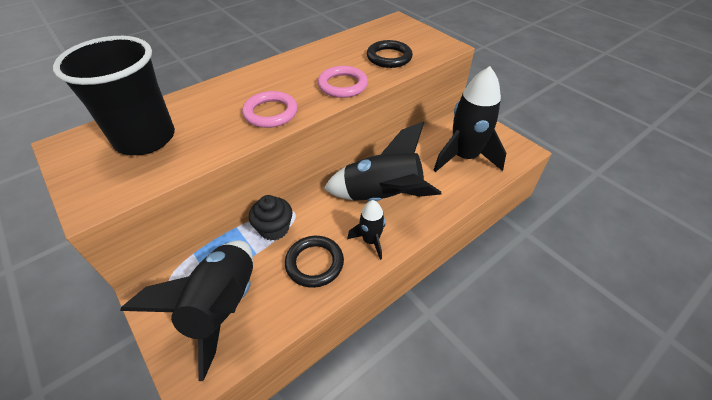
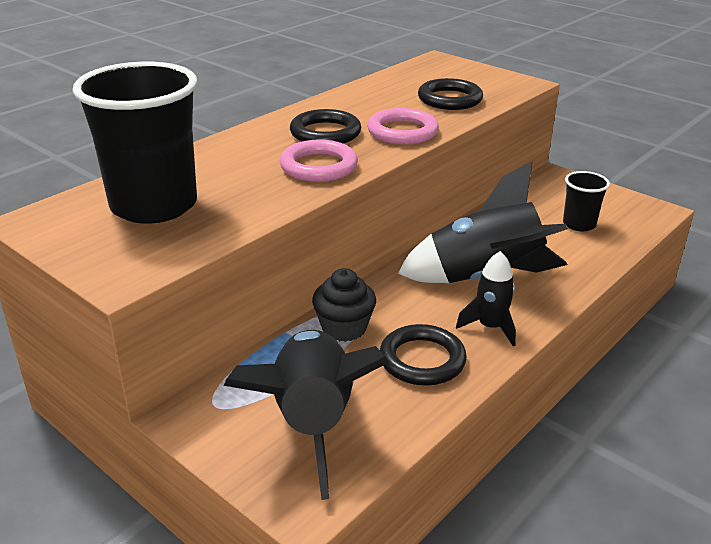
camera: 10 degrees left, 15 degrees down
black rocket [434,66,506,172] -> black cup [563,171,610,231]
none -> black ring [290,109,361,144]

